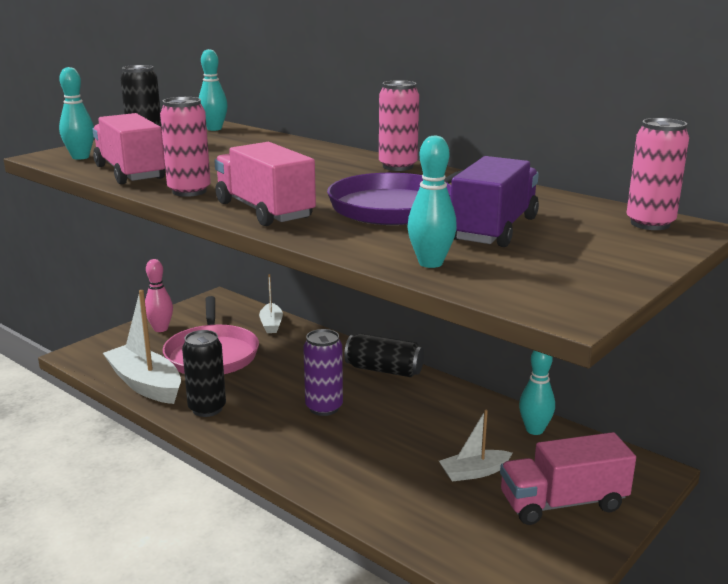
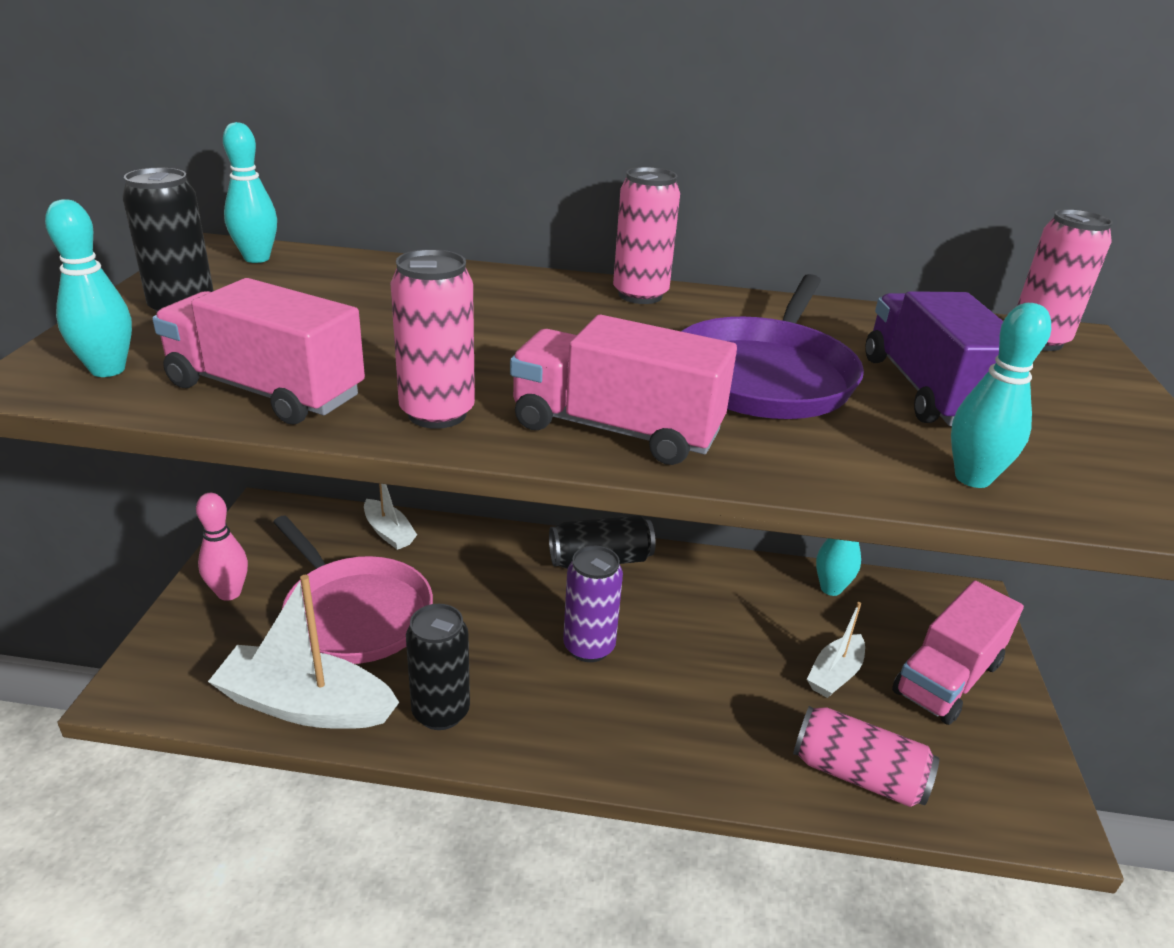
camera: 35 degrees left, 10 degrees up
none -> pink can [793,706,939,807]

